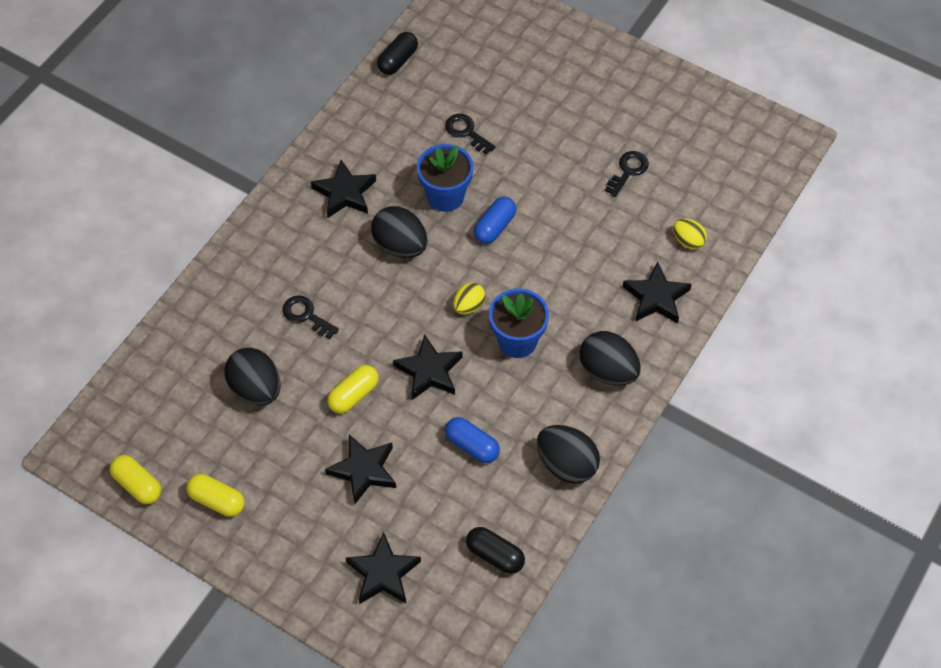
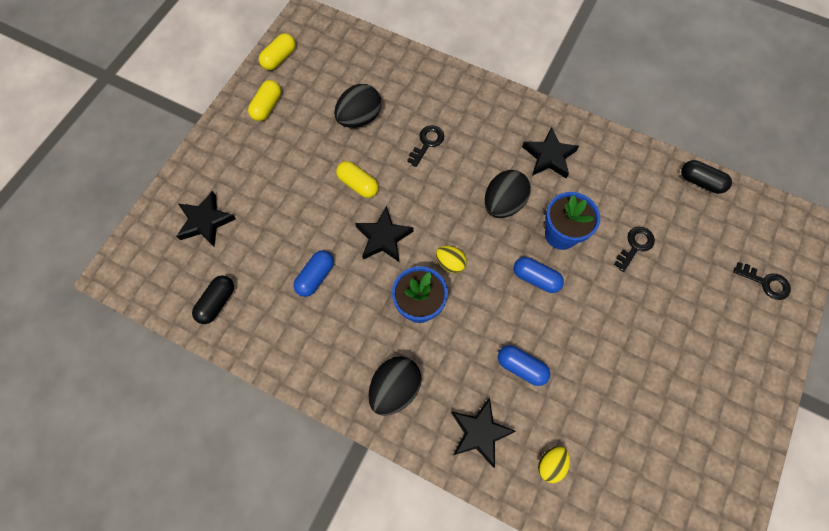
camera: 85 degrees right, 10 degrees up
black star [325,434,396,505] -> none
black egg [537,425,600,484] -> none
black key [605,151,649,197] -> black key moved to [733,262,791,300]
none -> blue capsule [498,345,550,386]

